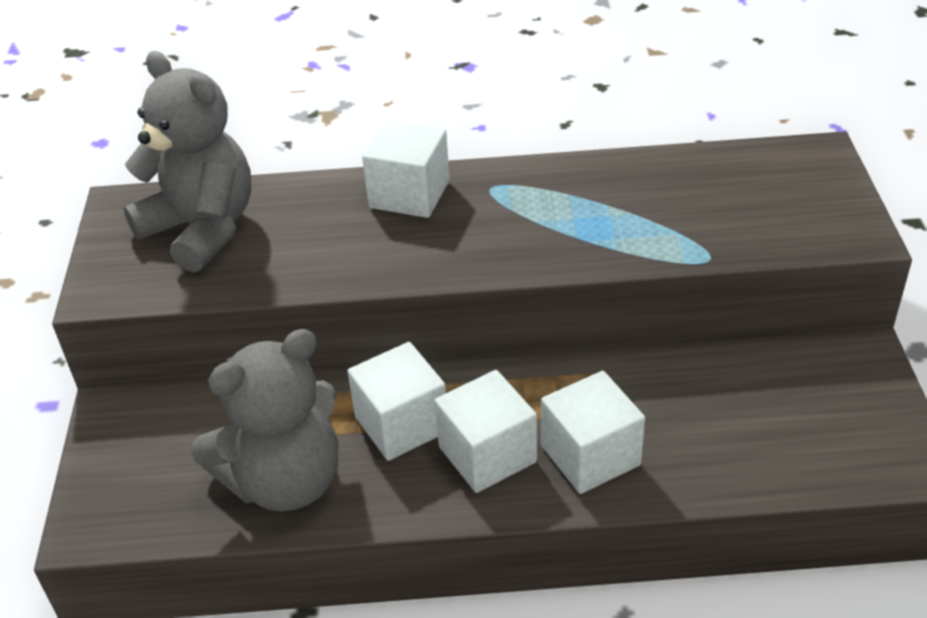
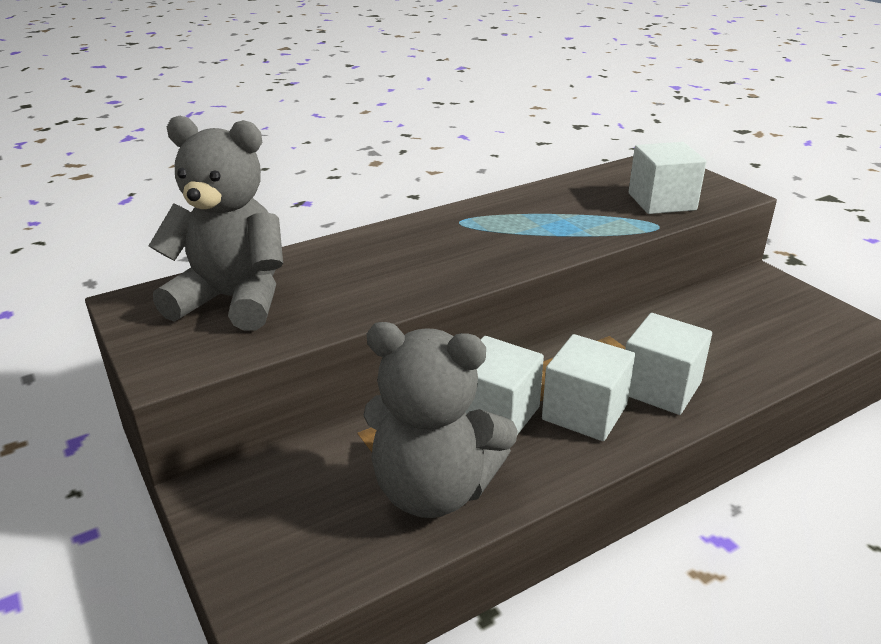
camera: 30 degrees left, 10 degrees down
grey teddy bear [191,329,339,511] -> grey teddy bear turned 75 degrees clockwise [363,322,518,518]
white cube [362,120,450,218] -> white cube moved to [629,142,706,214]

